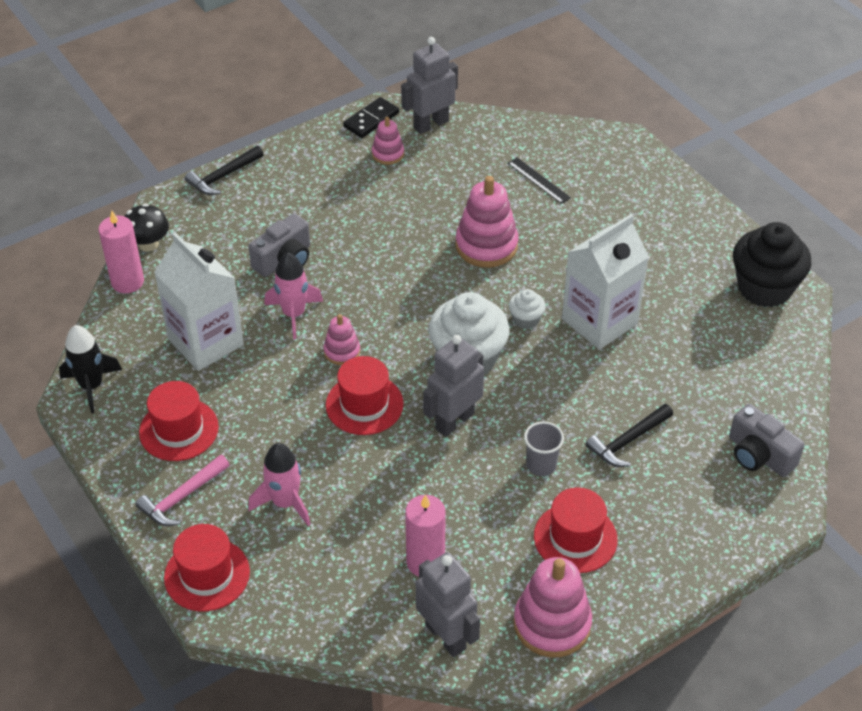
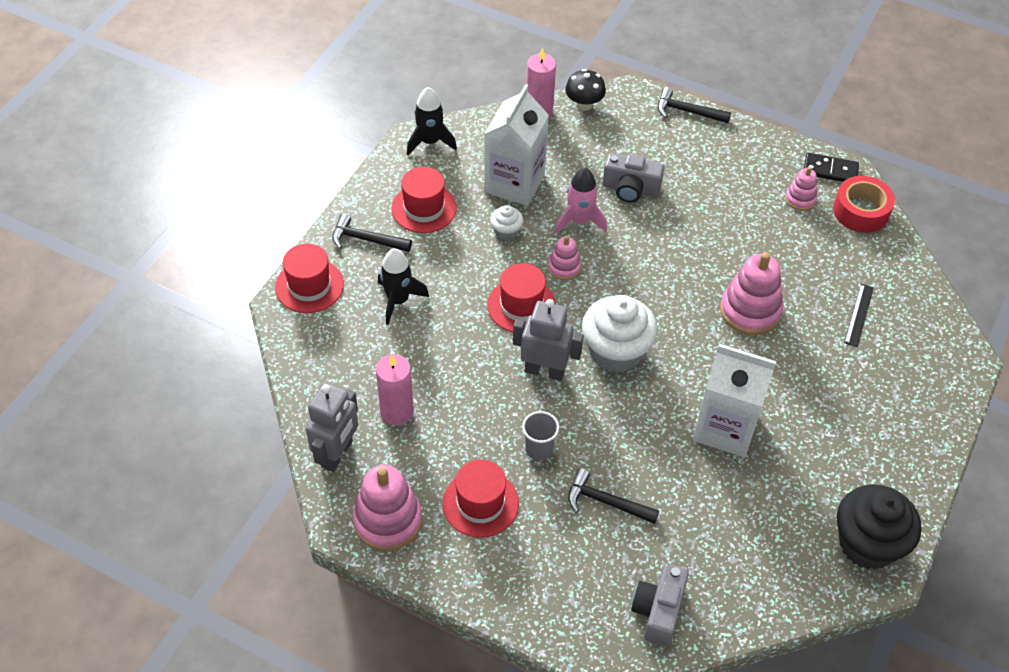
camera: 60 degrees right, 5 degrees up
pink hammer [135,455,230,526] -> black hammer [332,214,412,252]
pink rocket [248,443,311,526] -> black rocket [378,248,429,325]
grey robot [401,37,458,134] -> red tape [833,176,895,233]
white cupcake [509,289,546,329] -> white cupcake moved to [490,205,523,241]

